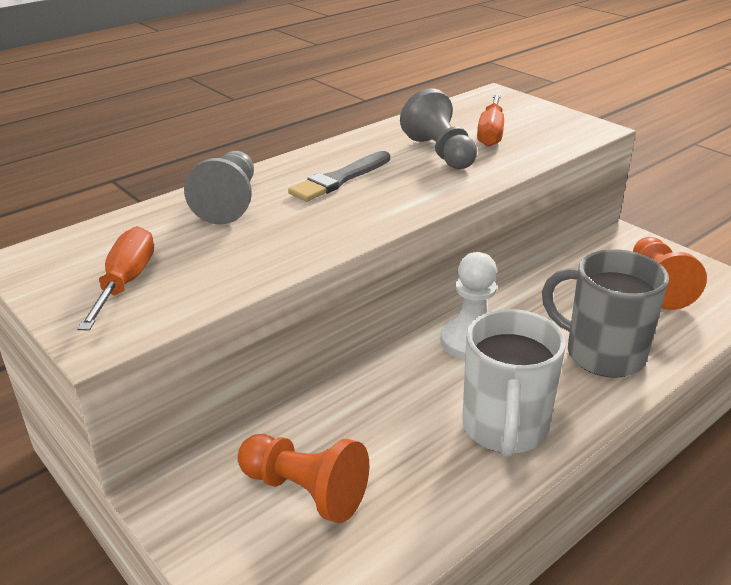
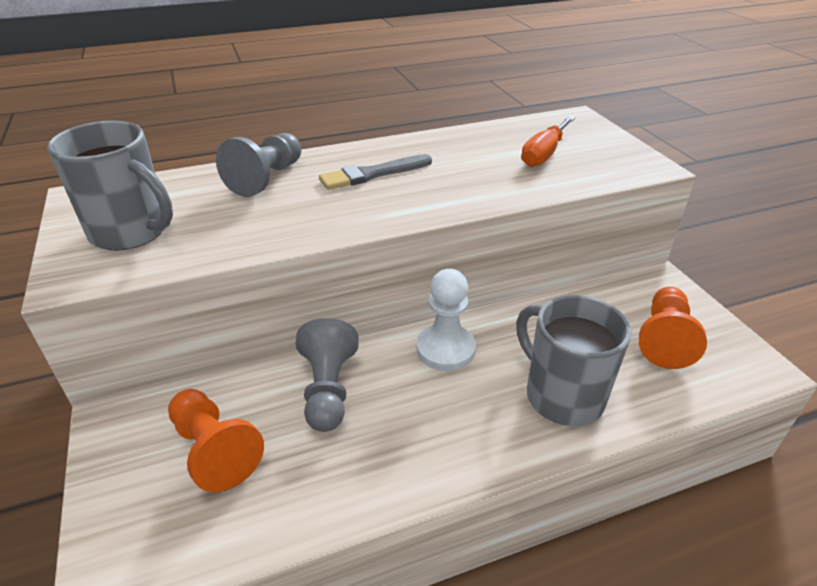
camera: 20 degrees right, 5 degrees up
orange screwdriver [77,226,154,331] -> grey mug [47,120,173,251]
grey pawn [400,88,477,169] -> grey pawn moved to [296,318,359,432]
white mug [462,309,566,457] -> none

